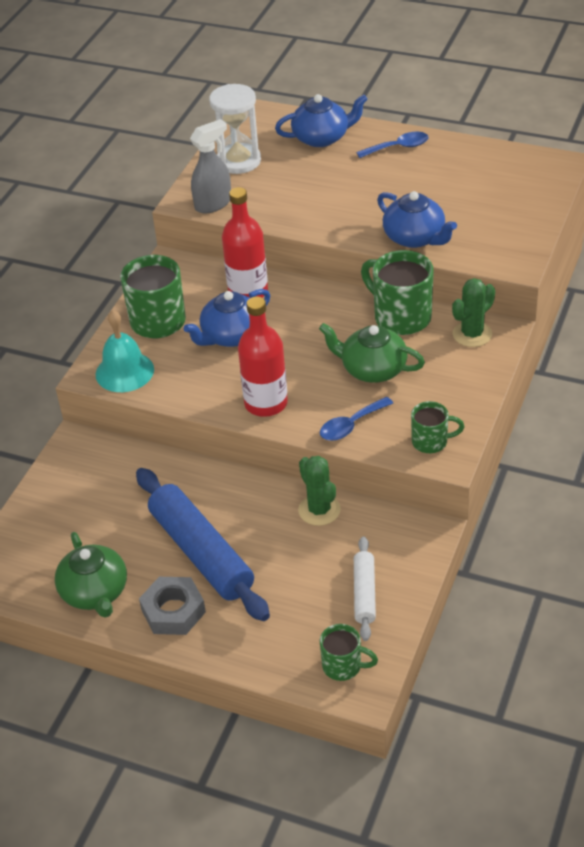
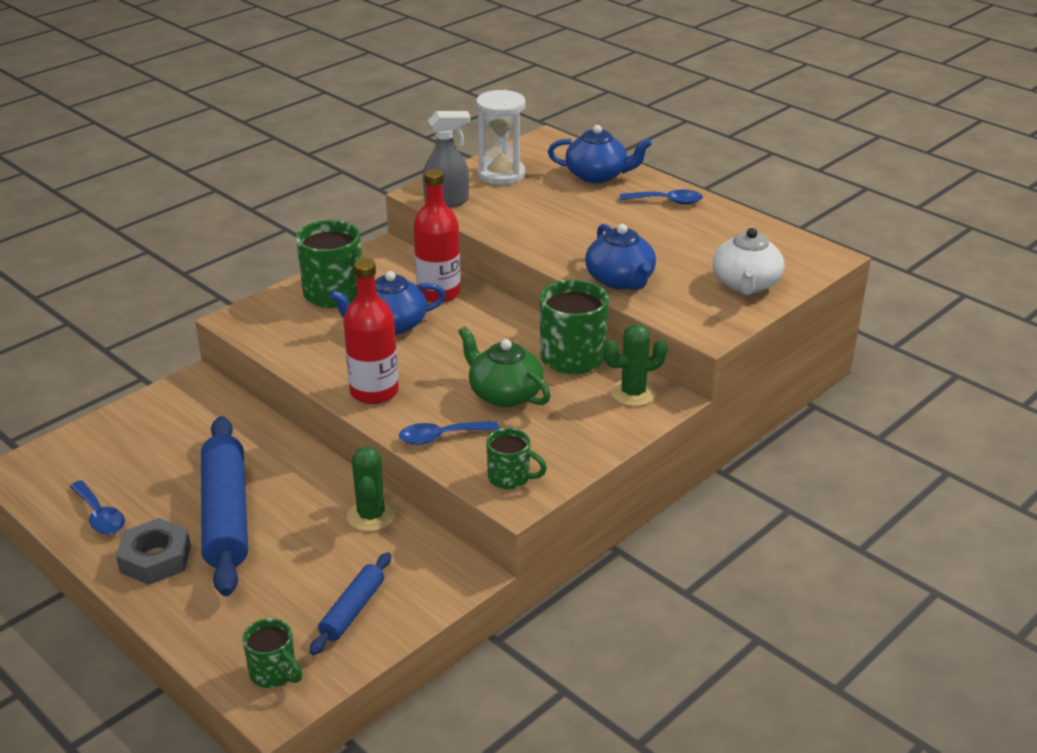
camera: 20 degrees right, 10 degrees down
green teapot [55,532,127,618] -> blue spoon [70,480,125,535]
turquoise bell [96,310,154,392] -> none
white rolling pin [354,536,376,641] -> blue rolling pin [309,552,391,655]
none -> white teapot [713,227,785,295]

